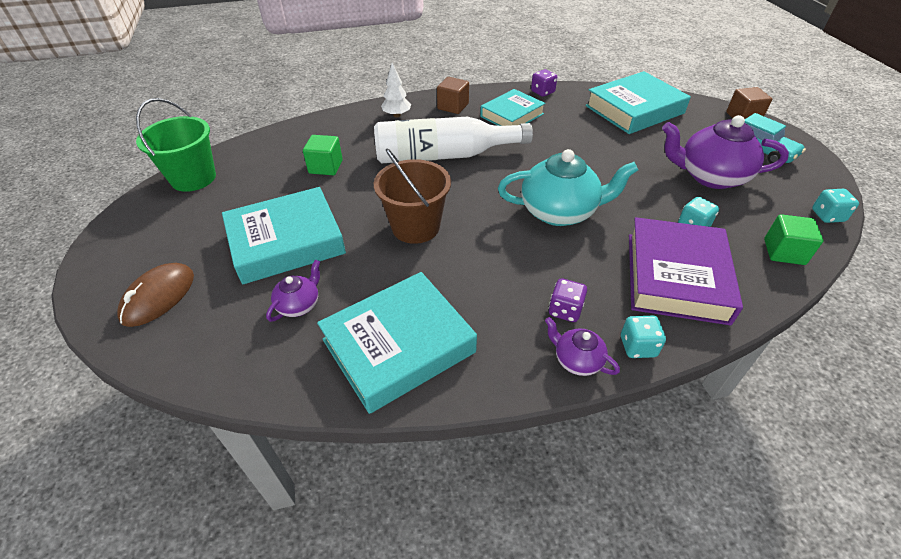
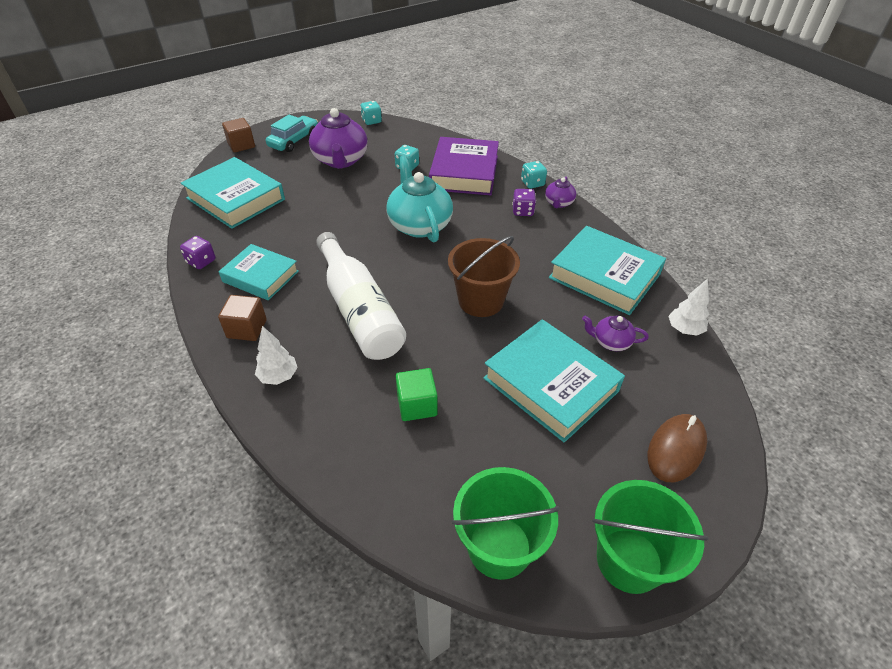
camera: 110 degrees left, 0 degrees up
brown mouse [117,263,194,327] -> brown mouse turned 60 degrees counterclockwise [648,414,707,482]
purple book [629,217,743,325] -> purple book turned 75 degrees counterclockwise [429,137,499,195]
green cube [764,214,823,265] -> none
none -> green bucket [592,480,709,594]
none -> white tree [668,279,709,336]

